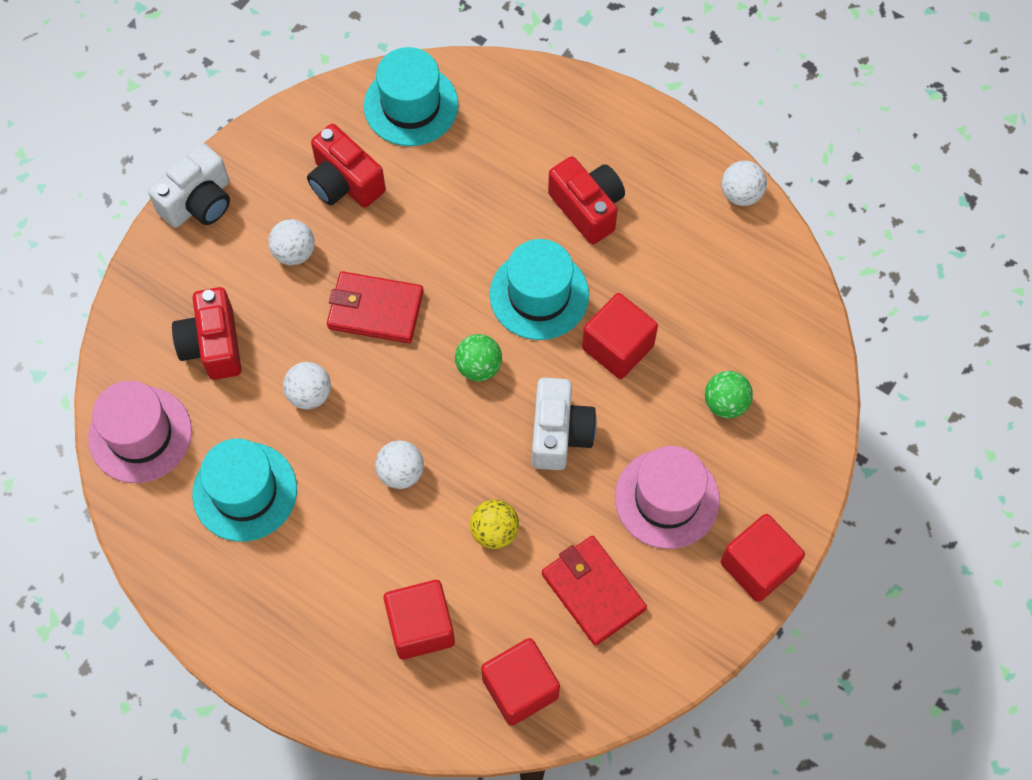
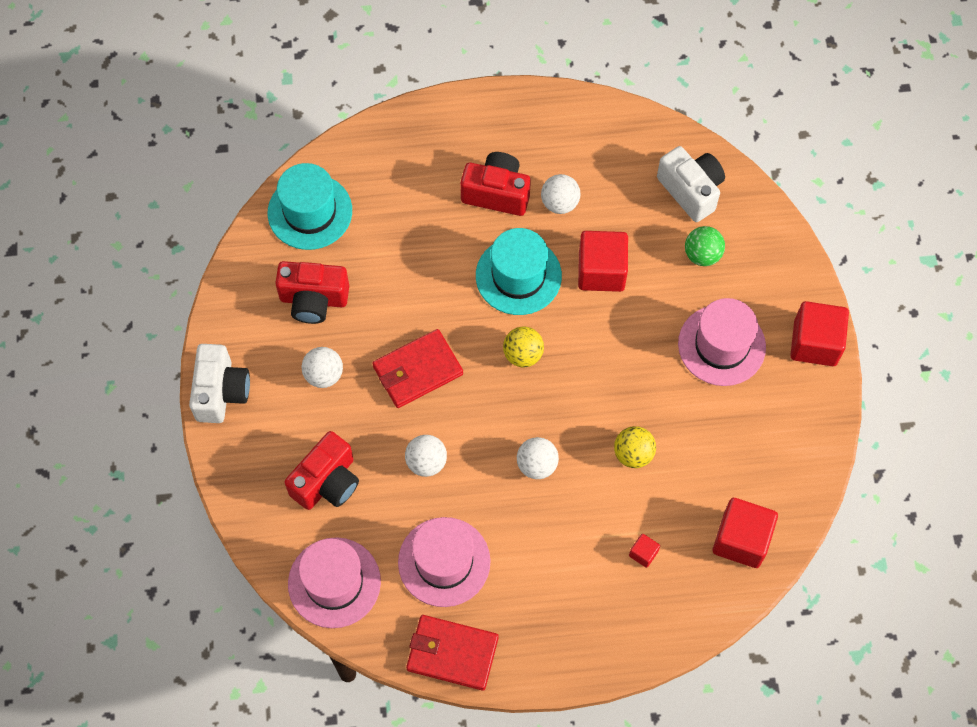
camera: 40 degrees left, 0 degrees up
red camera [172,287,241,380] -> red camera turned 90 degrees counterclockwise [285,431,359,510]
turquoise hat [192,439,297,542] -> pink hat [398,517,491,607]
red cube [384,580,455,659] -> red cube [629,534,660,568], size x0.46
green ball [455,334,502,381] -> yellow ball [503,327,544,367]
white camera [532,378,597,470] -> white camera moved to [657,146,725,222]
red wallet [542,536,647,646] -> red wallet moved to [406,615,499,691]
white ball [721,161,767,206] -> white ball moved to [541,174,581,214]

